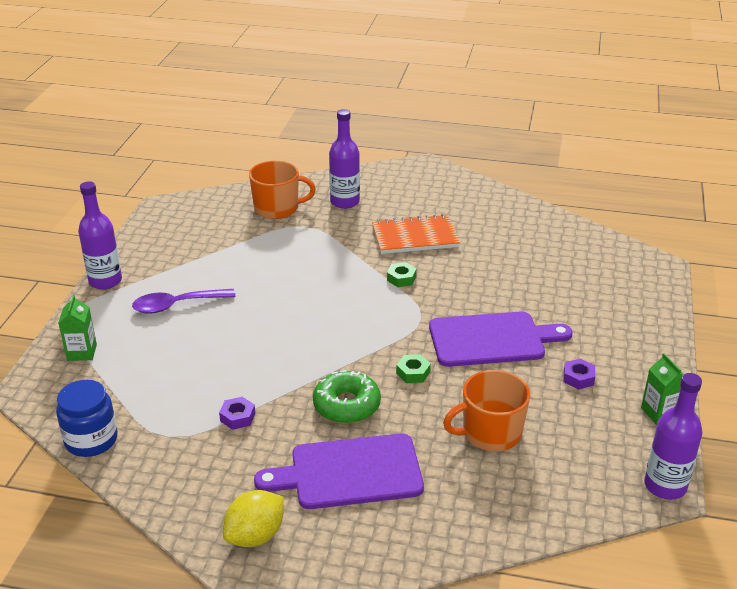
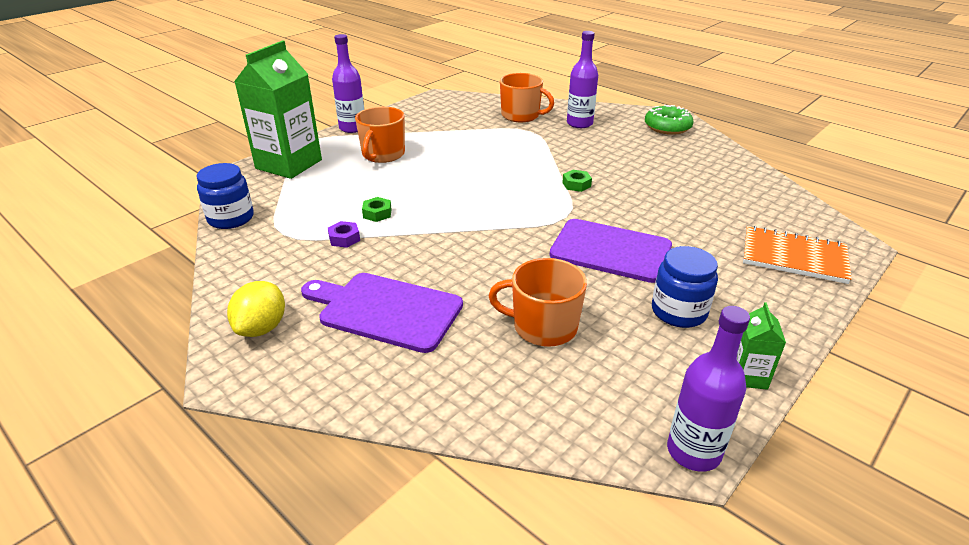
camera: 30 degrees right, 0 degrees up
green carton [58,295,97,361] -> green carton [234,40,322,179], size x2.24
purple spoon [132,289,236,314] -> orange mug [355,106,405,163]
yellow lemon [223,490,284,547] -> yellow lemon turned 60 degrees counterclockwise [227,281,285,337]
green donut [313,370,381,424] -> green donut moved to [645,105,694,135]
orange notebook [372,214,460,254] -> orange notebook moved to [743,226,852,284]
green nut [396,354,431,383] -> green nut moved to [362,197,392,222]
purple nut [564,359,595,390] -> blue jar [652,246,718,328]

